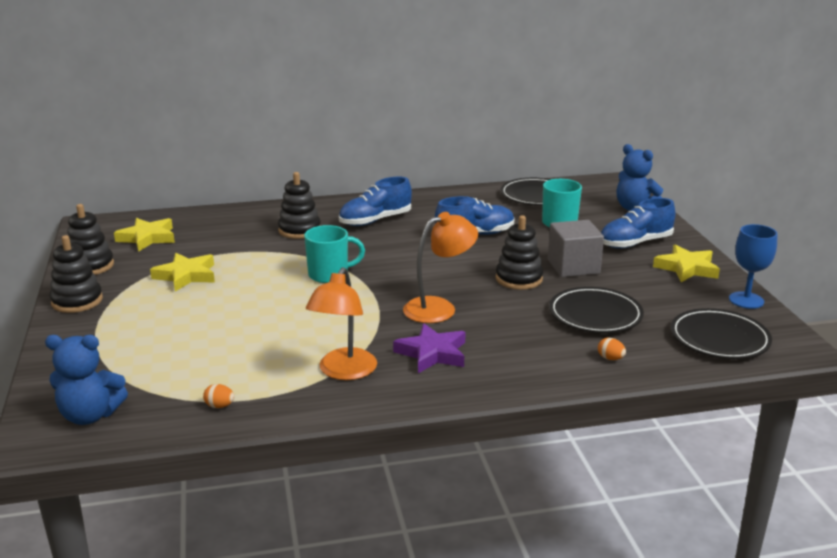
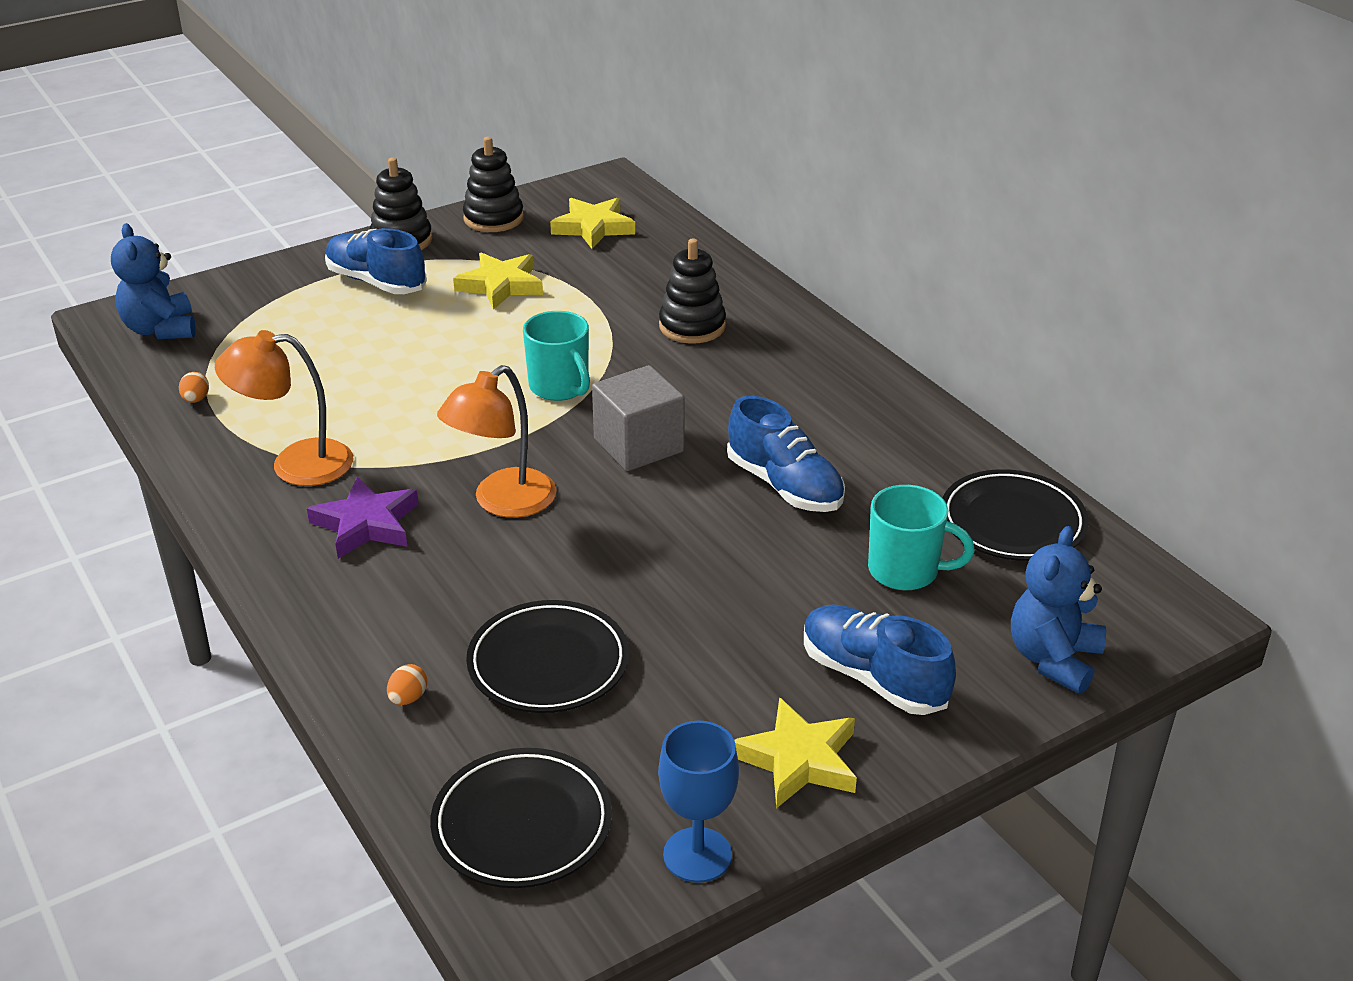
camera: 70 degrees right, 10 degrees up
blue shoe [339,177,412,226] -> blue shoe moved to [325,228,427,294]
orange lamp [403,212,478,323] -> orange lamp turned 90 degrees clockwise [437,365,557,518]
black stacking toy [496,215,543,290] -> none
grey cube [548,220,604,277] -> grey cube moved to [592,365,685,471]

